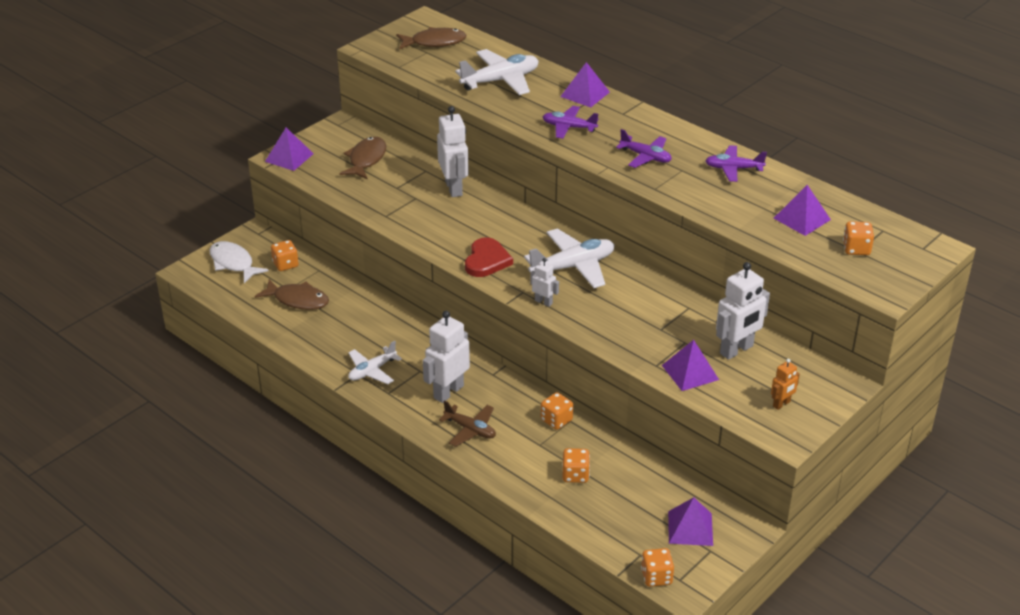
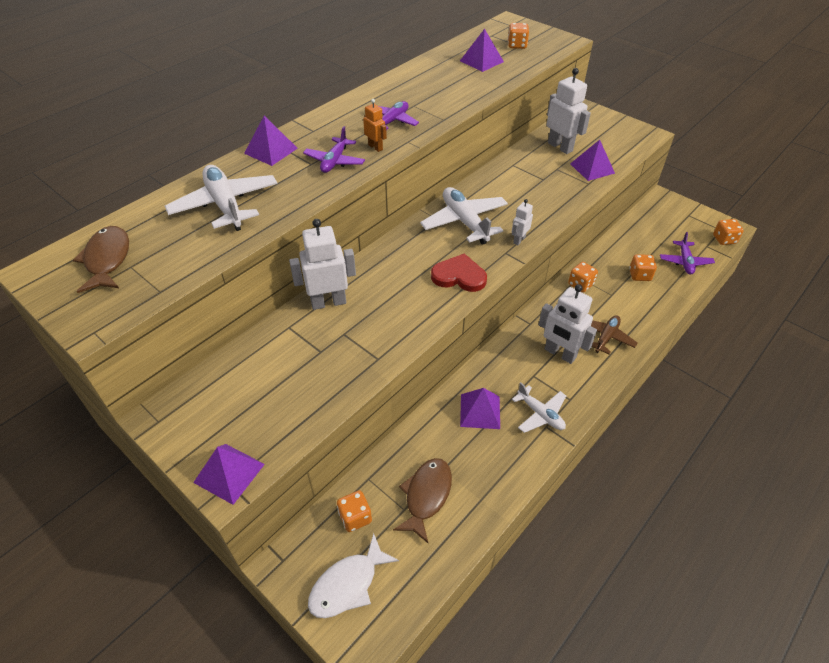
camera: 90 degrees left, 10 degrees up
brown fish [339,137,386,179] -> none
purple pyramid [668,497,713,546] -> purple pyramid moved to [460,388,500,429]
purple plane [705,145,767,182] -> purple plane moved to [660,232,715,275]
orange robot [771,359,800,410] -> orange robot moved to [363,99,387,152]

